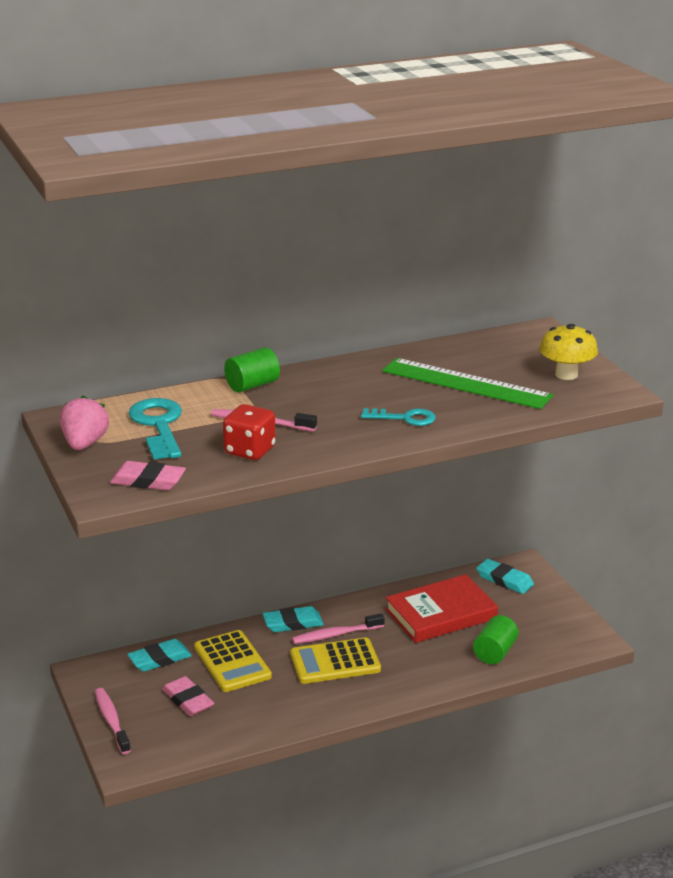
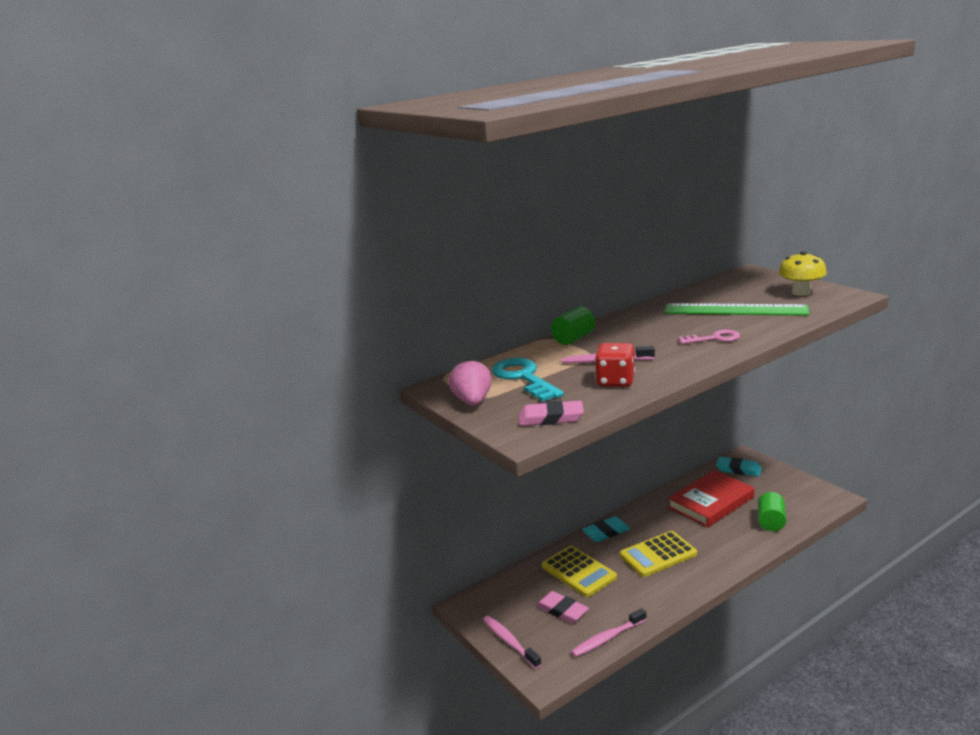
camera: 10 degrees left, 5 degrees down
turquoise eraser [127,639,192,672] -> none
pink toothbrush [292,613,384,644] -> pink toothbrush moved to [571,608,647,657]
turquoise key [361,408,436,426] -> pink key [678,330,740,344]

